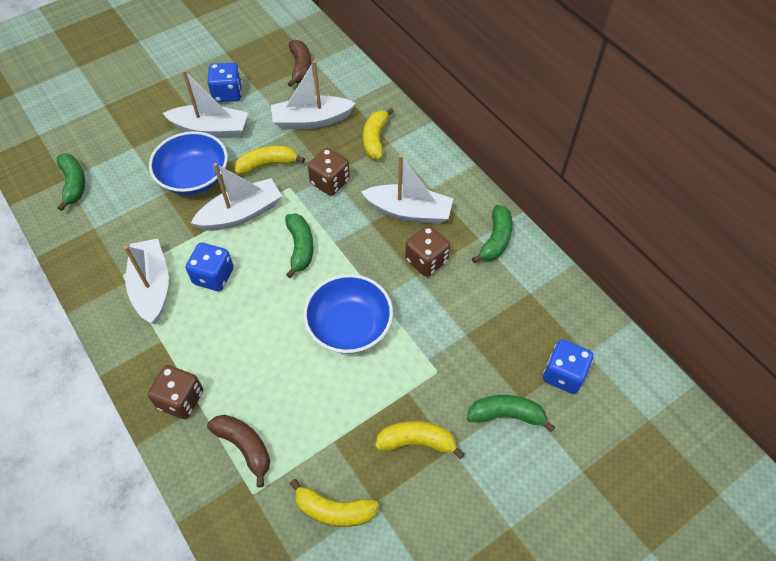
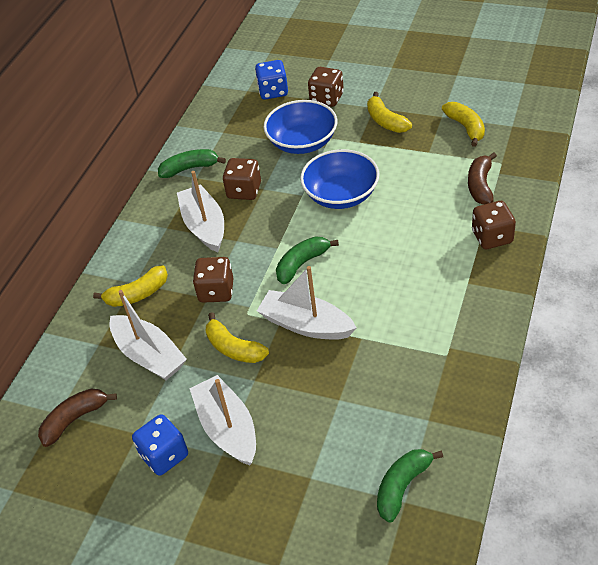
camera: 120 degrees left, 10 degrees down
white boat [124,239,169,324] -> none
blue bowl [149,131,228,195] -> blue bowl moved to [263,100,337,154]
blue dice [186,243,234,291] -> none
green banana [467,395,555,432] -> brown dice [308,67,344,107]

